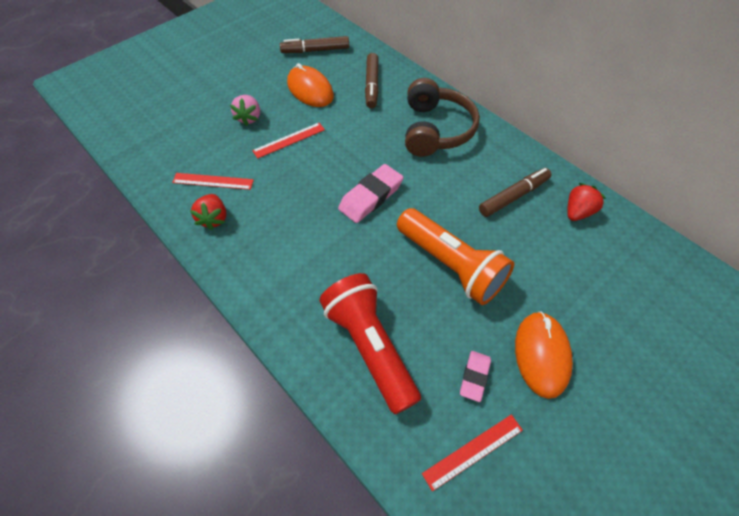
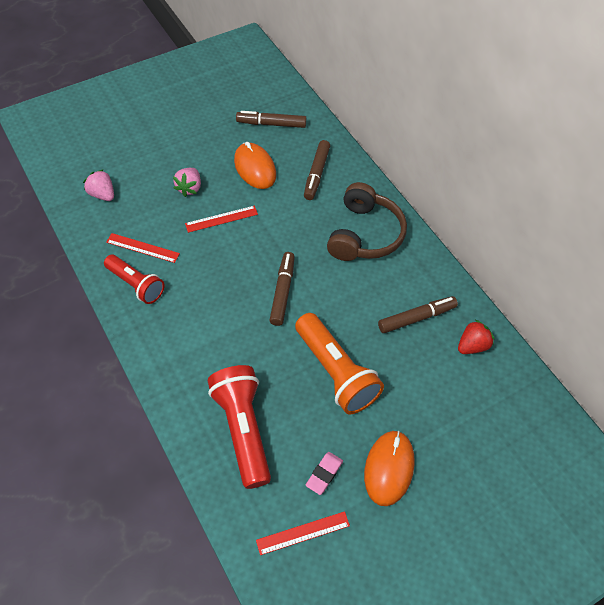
camera: 10 degrees right, 0 degrees up
red strawberry [190,194,227,230] -> red flashlight [104,255,165,304]
pink eraser [338,164,403,223] -> brown marker [269,252,295,326]
none -> pink strawberry [83,169,114,201]

